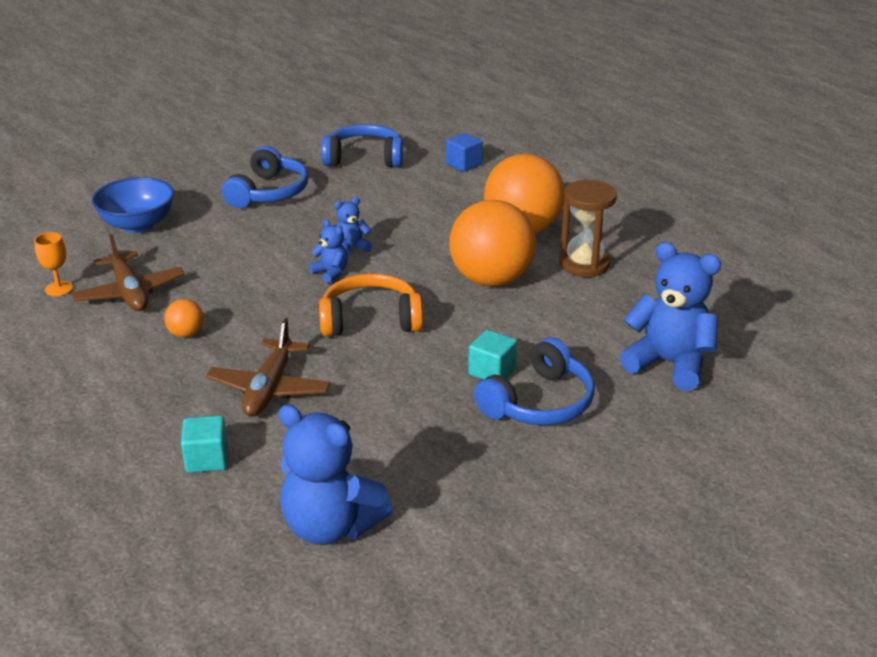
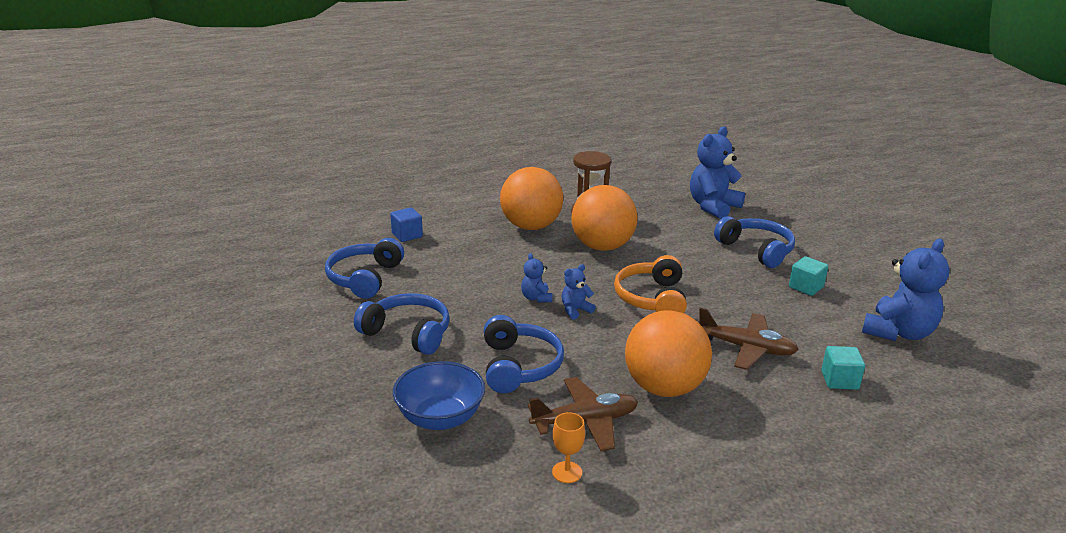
camera: 80 degrees left, 5 degrees down
orange ball [164,299,204,338] -> orange ball [625,310,712,397], size x2.38
turquoise cube [468,330,517,380] -> turquoise cube moved to [789,256,828,296]
none -> blue headphones [484,315,564,393]

